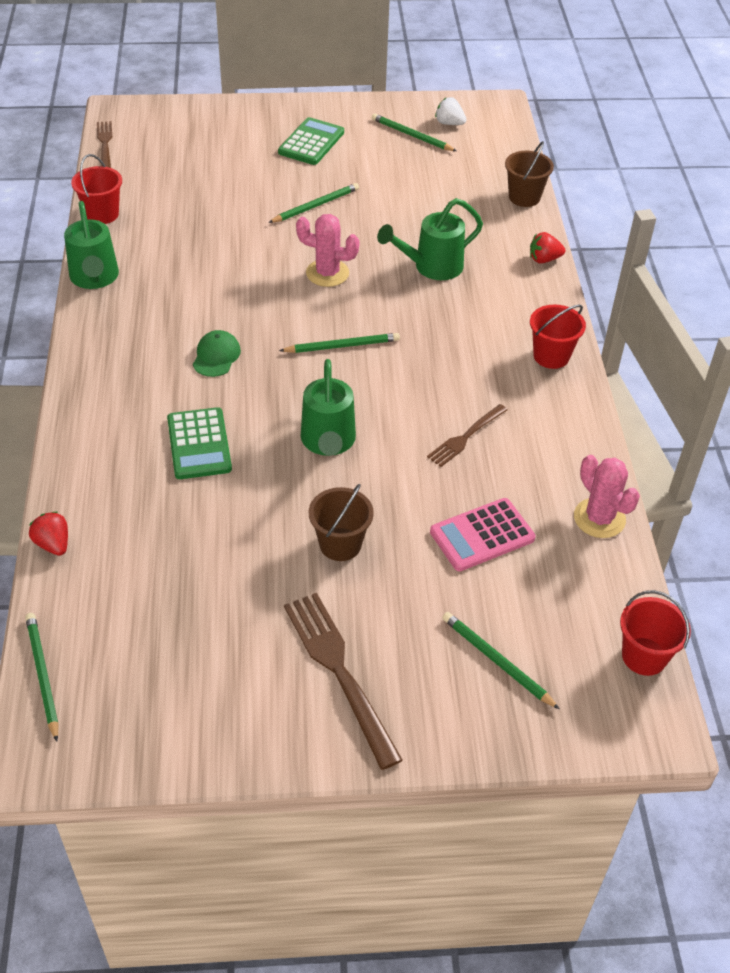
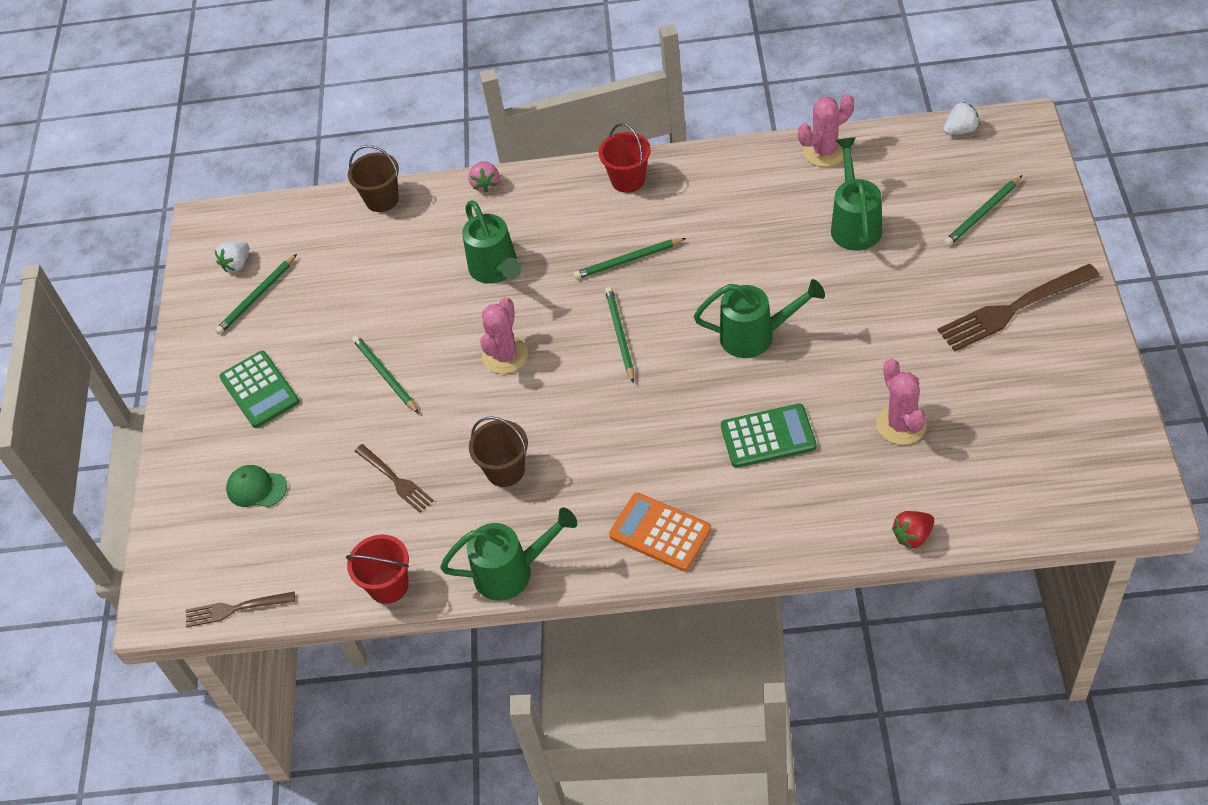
camera: 80 degrees left, 5 degrees up
green pencil [25,613,59,742] -> green pencil moved to [573,238,686,279]
green cap [193,330,241,377] -> green cap moved to [226,465,287,507]
green calculator [278,117,344,165] -> green calculator turned 150 degrees counterclockwise [219,351,299,428]
brown bucket [309,484,374,561] -> brown bucket moved to [469,416,528,487]
brown fork [427,404,508,467] -> brown fork moved to [355,444,434,513]
pink calculator [430,498,536,571] -> green watering can [831,137,882,251]
red strawberry [530,232,565,264] -> pink strawberry [468,161,499,193]
red bucket [620,590,691,676] -> white strawberry [943,102,980,134]
none -> orange calculator [609,493,711,571]
none -> pink cactus [876,358,927,445]

